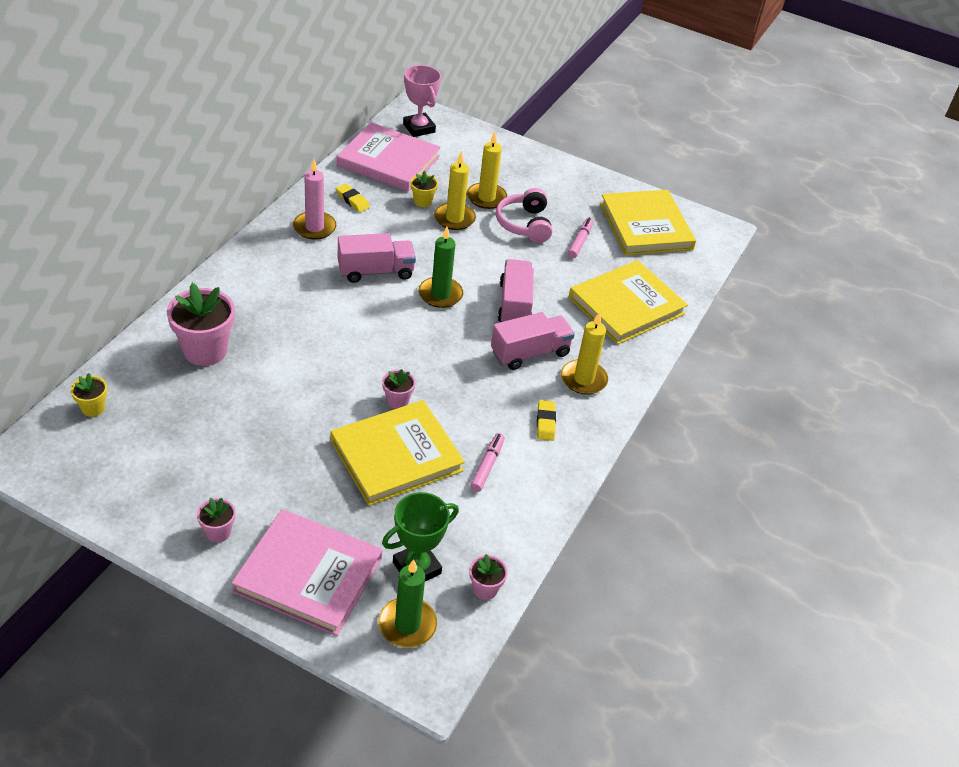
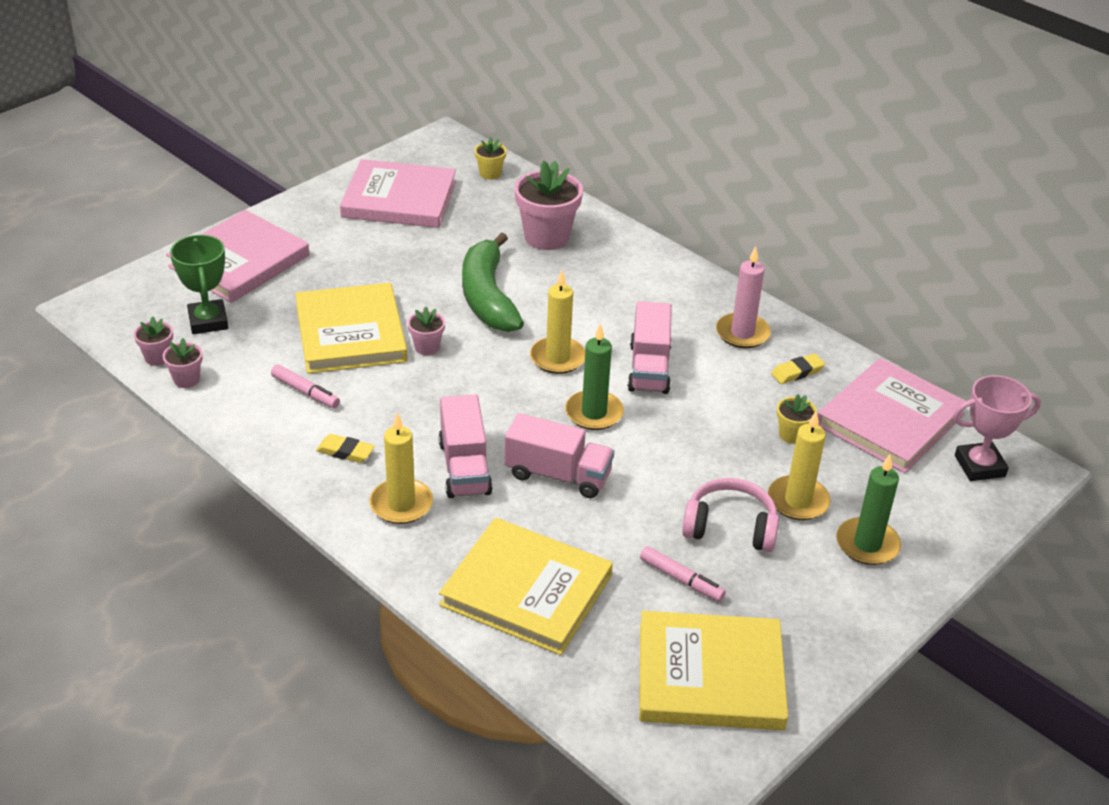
camera: 110 degrees right, 5 degrees down
pink flower pot [197,498,236,542] -> pink flower pot moved to [163,338,203,388]
green candle [378,559,437,648] -> green candle moved to [836,454,901,565]
yellow candle [434,151,476,230] -> yellow candle moved to [530,270,585,374]
yellow book [569,260,688,345] -> yellow book turned 45 degrees counterclockwise [439,518,613,655]
none -> pink book [340,159,456,228]
none -> green banana [462,232,524,332]

